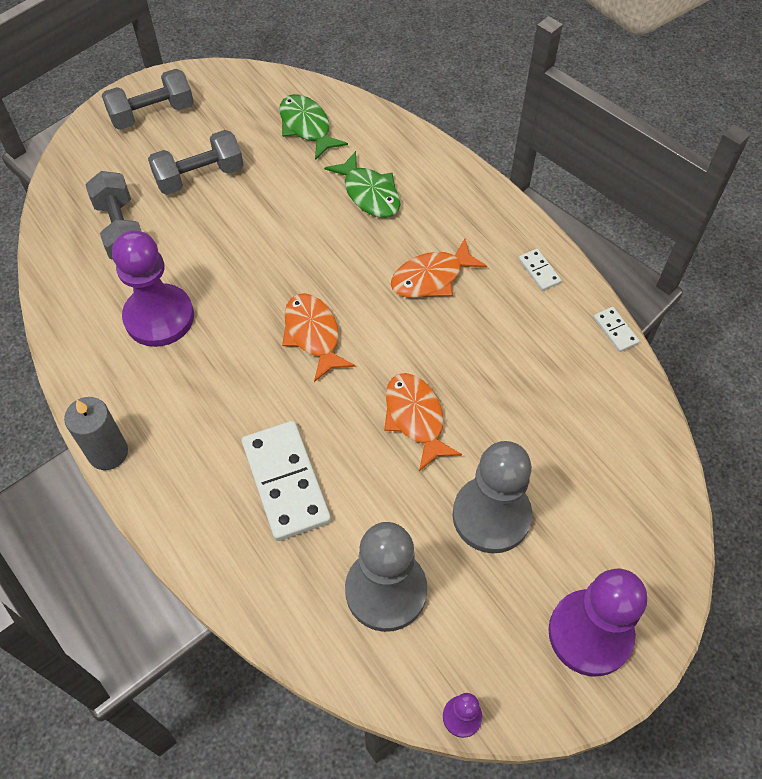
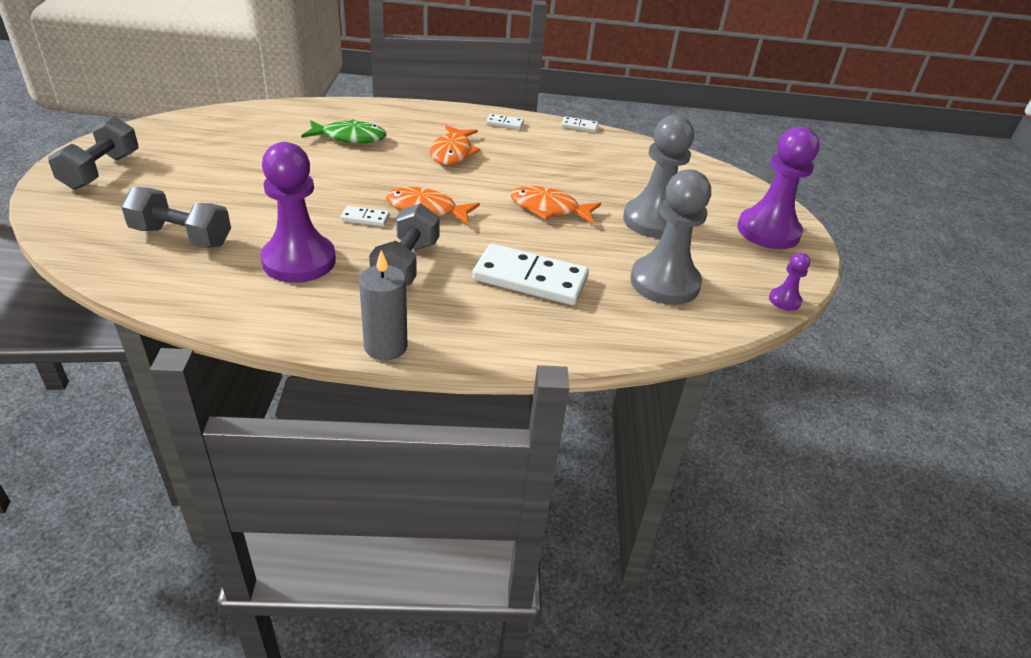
camera: 55 degrees left, 20 degrees down
grey dumbbell [148,130,244,195] -> grey dumbbell moved to [369,203,440,286]
green fish [279,94,348,160] -> none
none -> white domino [341,206,390,227]

